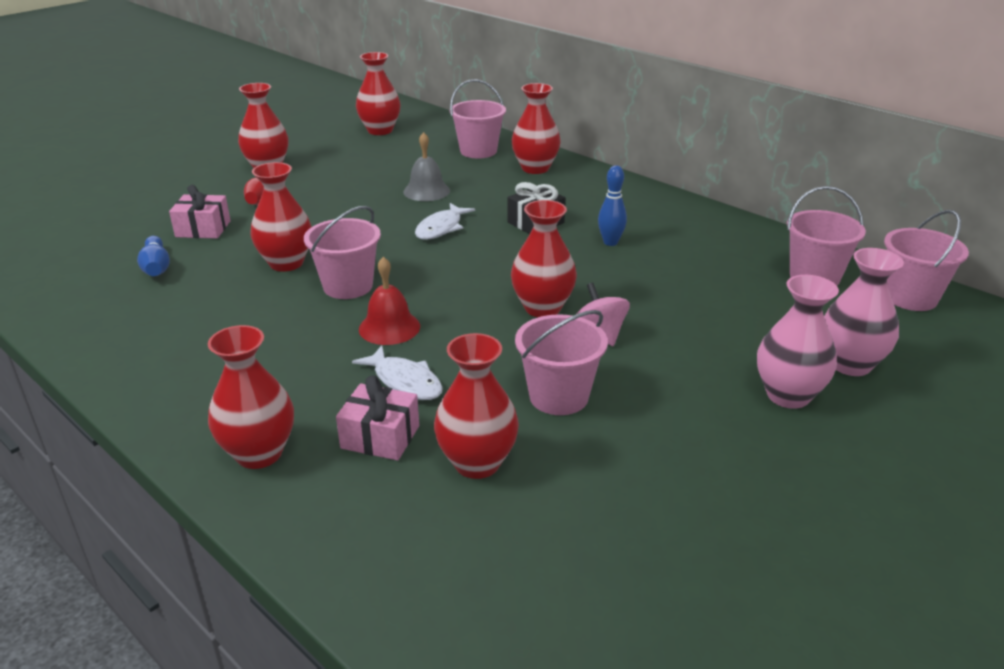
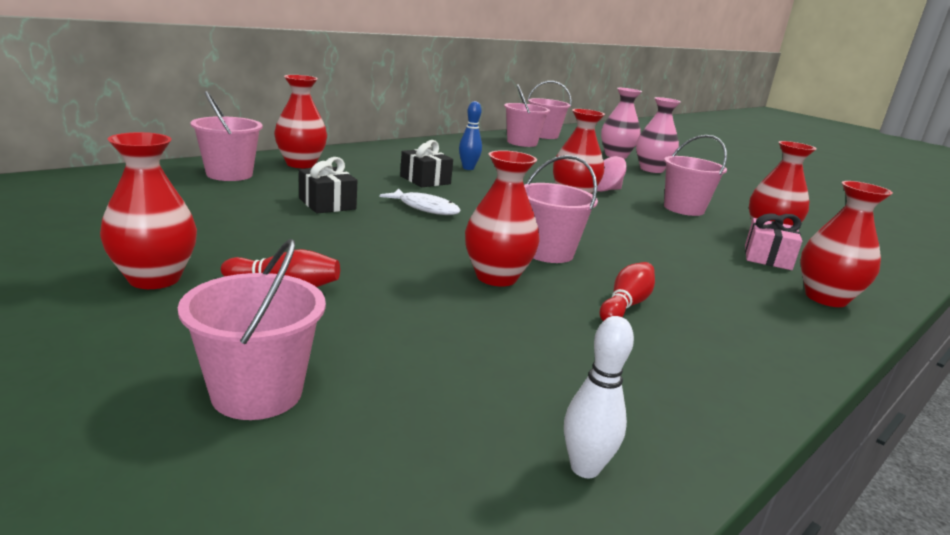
camera: 90 degrees left, 10 degrees down
blue bowling pin [137,236,170,276] -> none
pink gift [169,185,230,238] -> none
white fish [352,345,442,400] -> none
red vase [356,52,401,135] -> none
red bell [359,257,420,345] -> none
grey bell [403,132,450,201] -> black gift [299,157,357,214]
none -> pink bucket [178,239,326,420]
none -> white bowling pin [564,316,634,478]
none -> red bowling pin [600,262,655,321]

